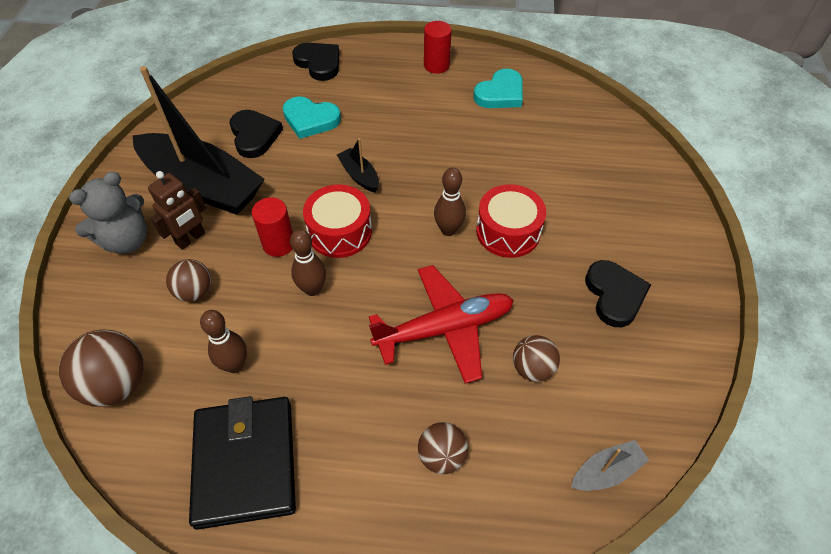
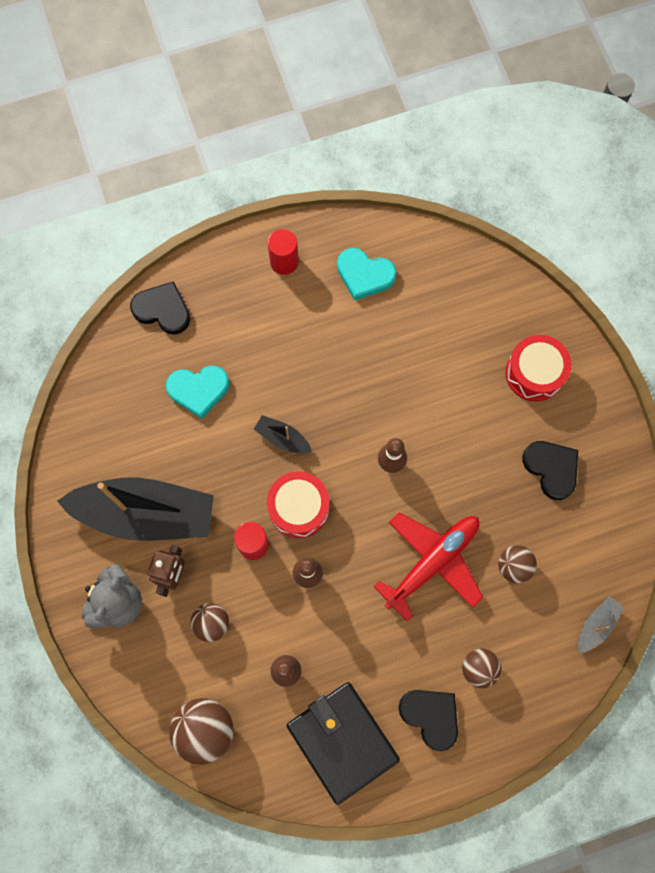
camera: 25 degrees left, 20 degrees up
black heart [230,110,283,158] -> black heart moved to [398,690,458,751]
turquoise heart [473,69,523,108] -> turquoise heart turned 90 degrees clockwise [337,248,396,301]
red drum [476,184,546,258] -> red drum moved to [505,335,572,402]

